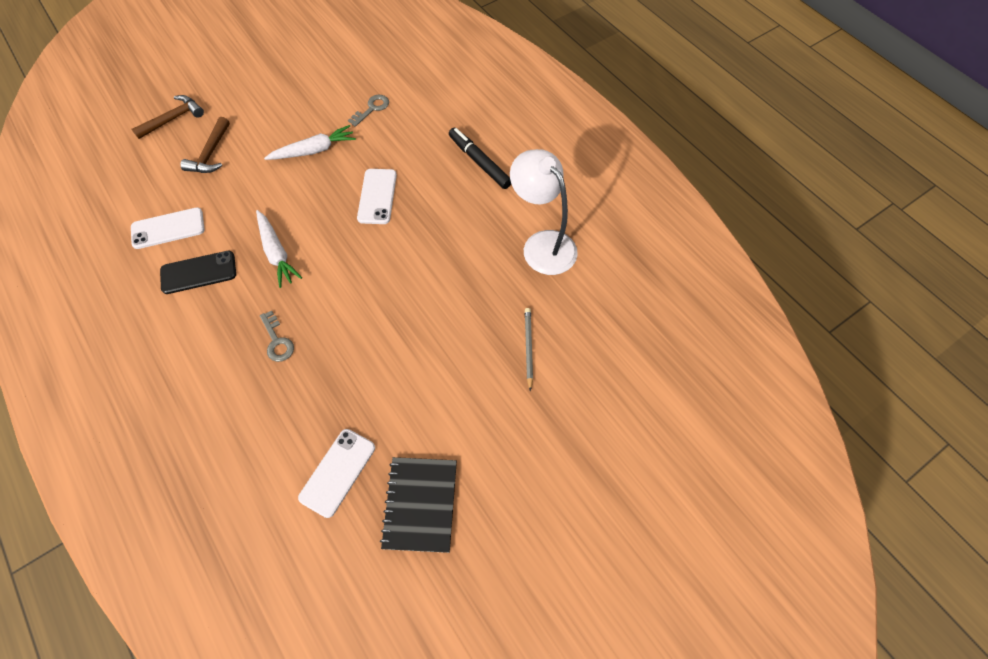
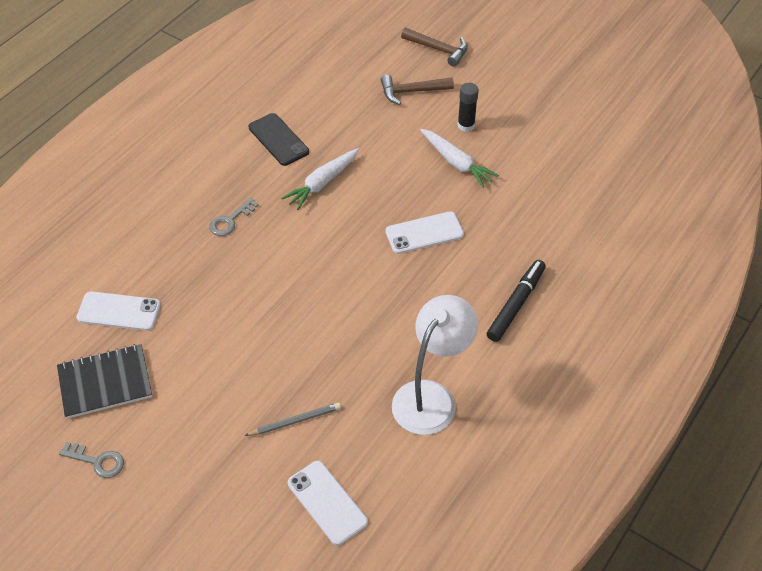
camera: 70 degrees right, 10 degrees down
white phone [131,207,204,249] -> white phone moved to [288,461,368,545]
grey key [348,95,389,127] -> grey key moved to [59,442,124,478]
none -> black glue stick [458,83,479,132]

